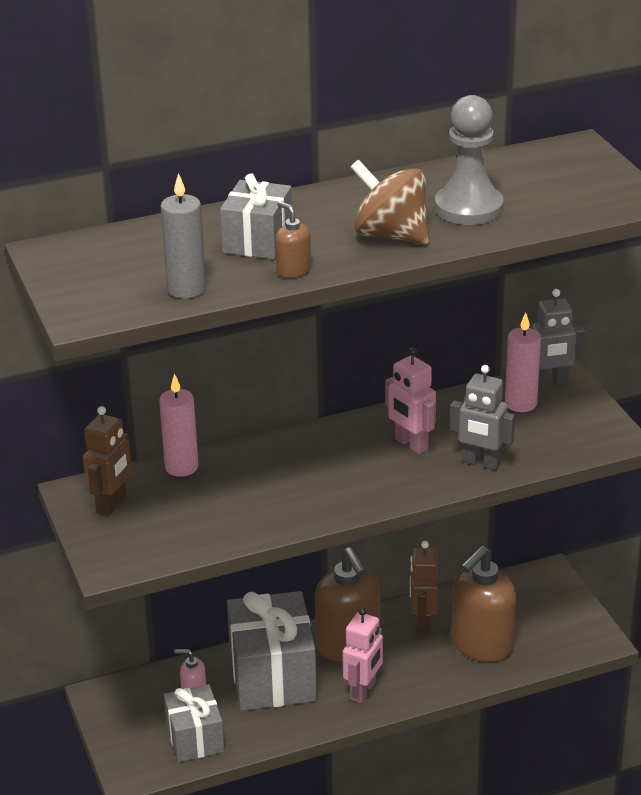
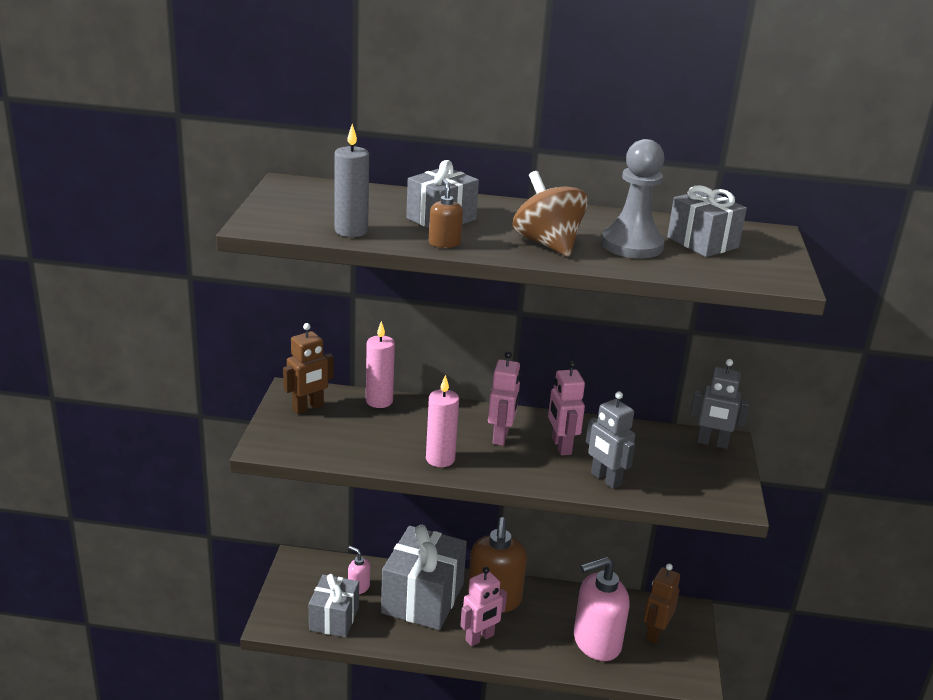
camera: 25 degrees right, 5 degrees down
brown robot [410,541,438,633] -> brown robot moved to [644,564,680,644]
brown soap dispenser [451,546,516,662] -> pink soap dispenser [574,556,630,661]
pink candle [505,312,541,412] -> pink candle moved to [426,375,459,467]
none -> pink robot [488,351,521,446]
none -> grey gift [667,185,747,257]

